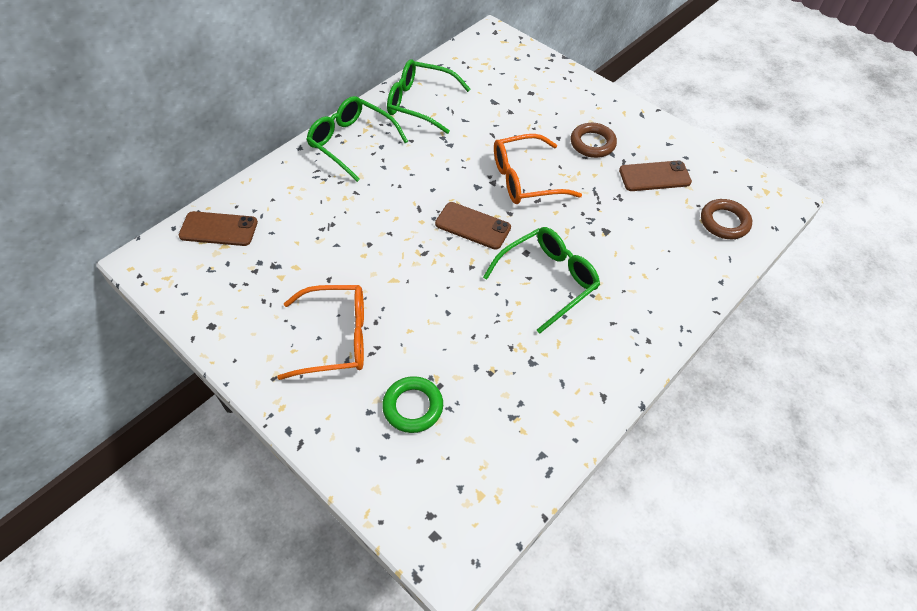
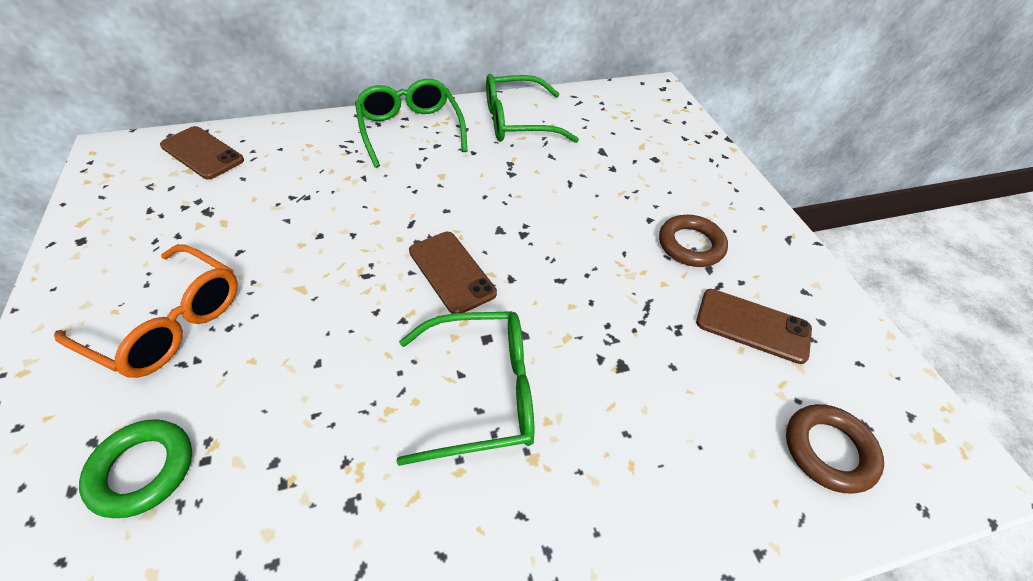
camera: 30 degrees right, 5 degrees down
green glasses [387,59,470,134] -> green glasses turned 60 degrees counterclockwise [486,74,579,143]
orange glasses [494,134,582,204] -> none

